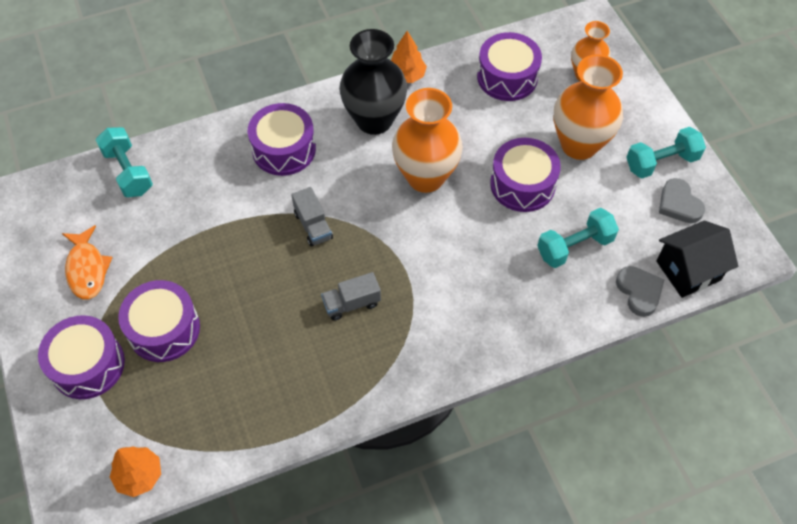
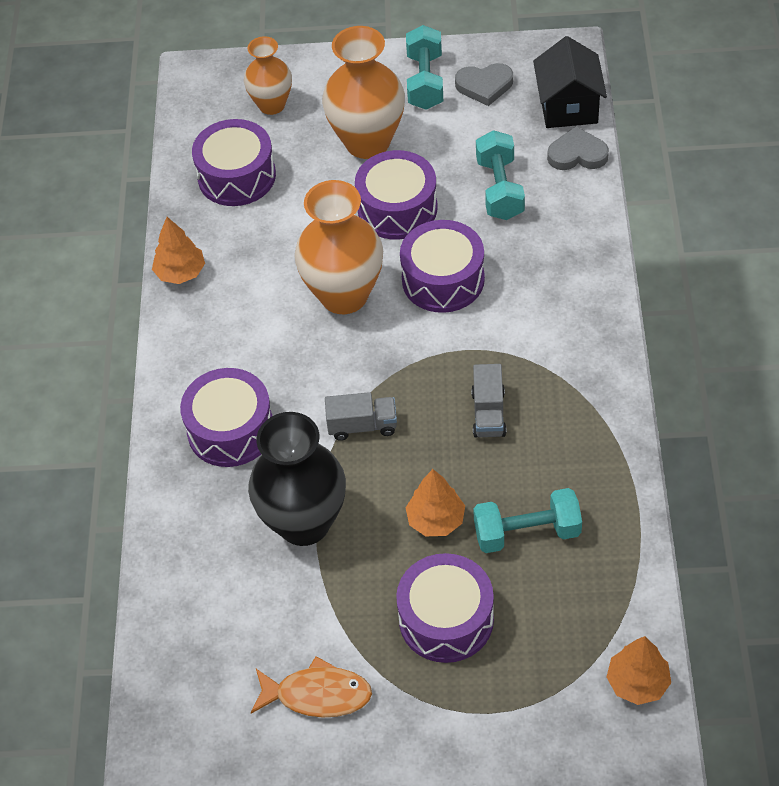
camera: 65 degrees left, 5 degrees down
purple drum [38,315,125,399] -> purple drum moved to [400,220,485,313]
turquoise dumbbell [96,127,153,197] -> turquoise dumbbell moved to [473,488,582,553]
black vase [339,29,407,135] -> black vase moved to [248,412,346,546]
none -> orange tree [405,469,465,536]

